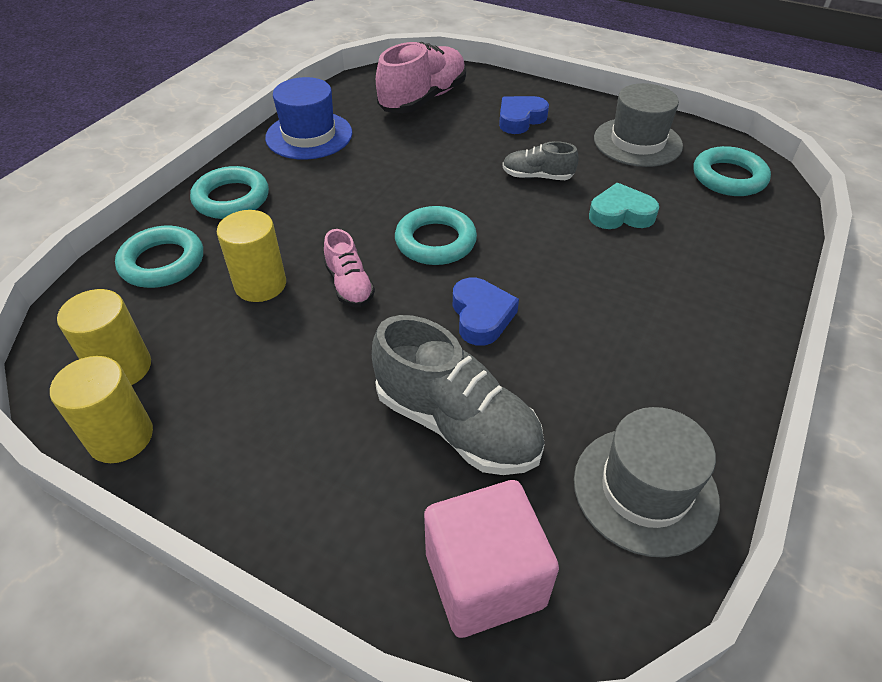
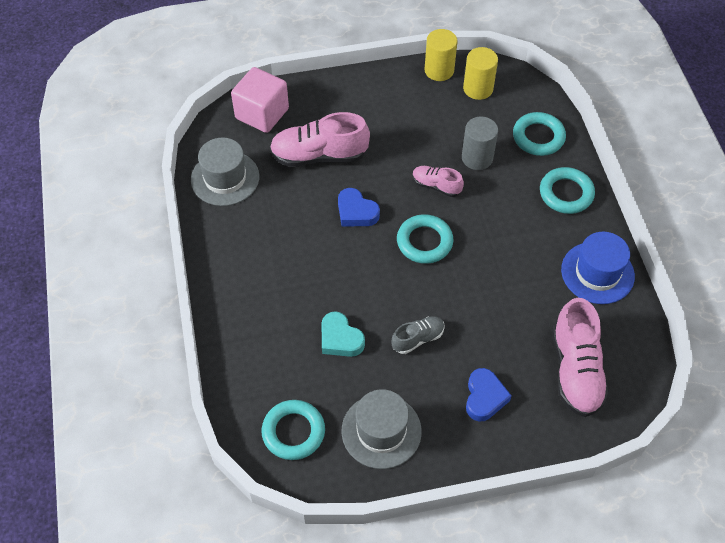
camera: 140 degrees right, 10 degrees up
yellow cylinder [217,210,286,302] -> grey cylinder [462,116,498,170]
grey shoe [372,315,545,475] -> pink shoe [269,112,370,167]
turquoise heart [589,183,659,229] -> turquoise heart turned 90 degrees clockwise [322,311,365,357]

